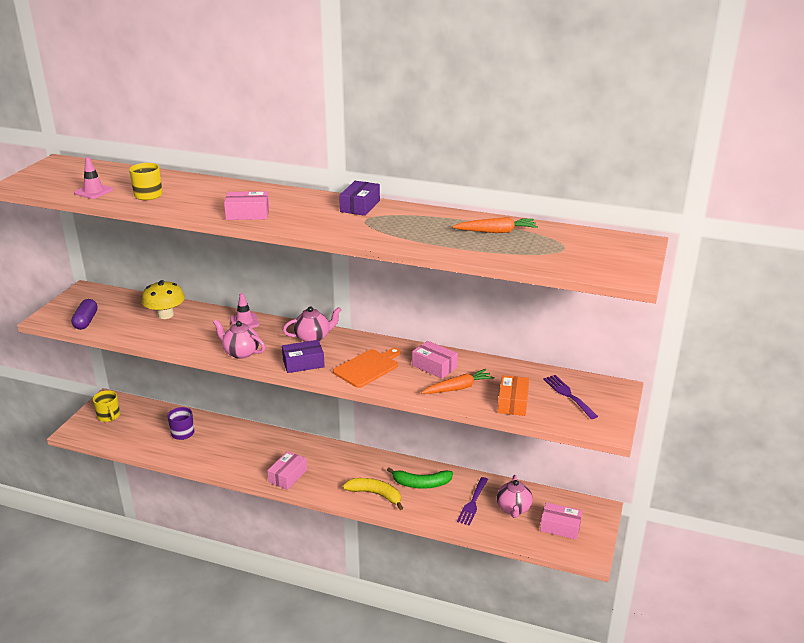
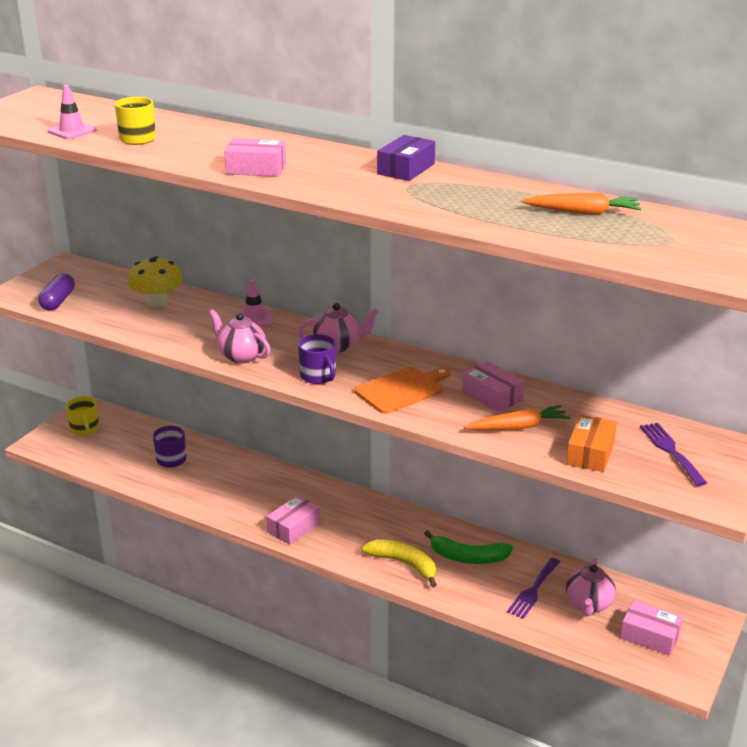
camera: 10 degrees right, 0 degrees up
purple box [282,340,325,373] -> purple mug [298,334,336,384]

